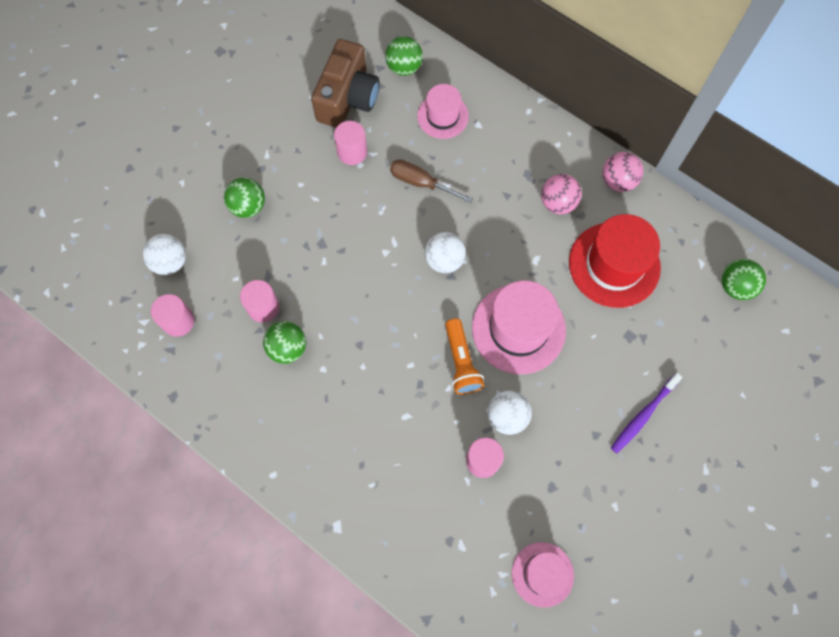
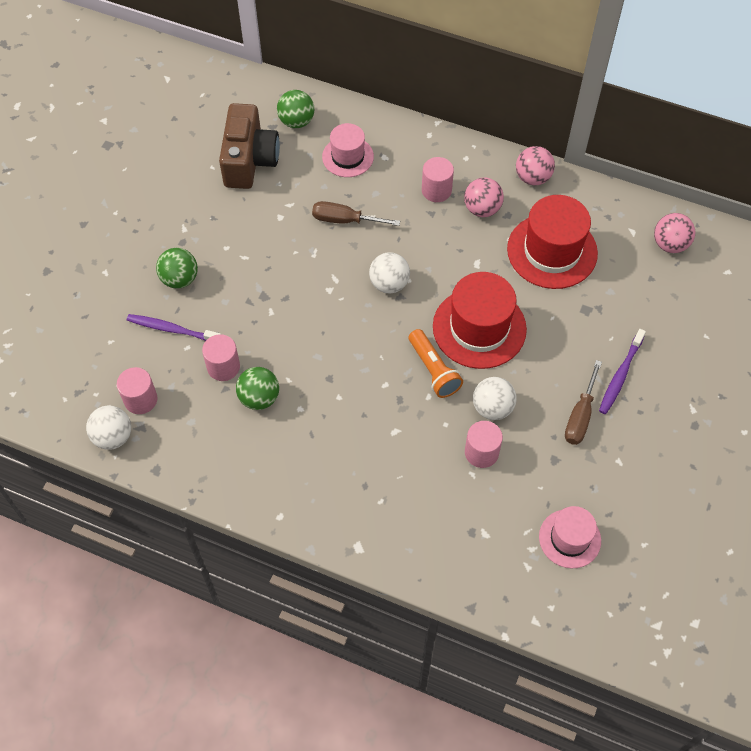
camera: 15 degrees left, 10 degrees down
white ball [143,234,186,275] -> white ball moved to [86,406,131,450]
pink cylinder [334,121,367,165] -> pink cylinder moved to [422,157,454,202]
pink hat [472,281,566,374] -> red hat [433,272,527,369]
green ball [721,259,766,300] -> pink ball [654,213,696,253]
none -> purple toothbrush [127,314,220,341]
none -> brown screwdriver [565,360,602,445]

